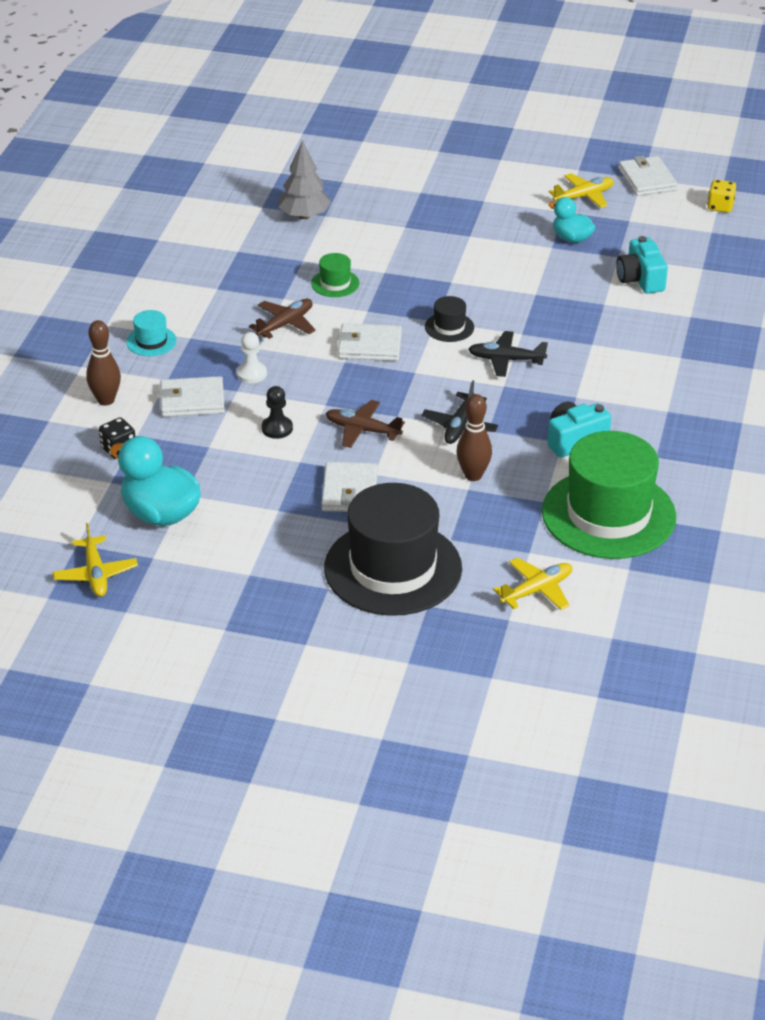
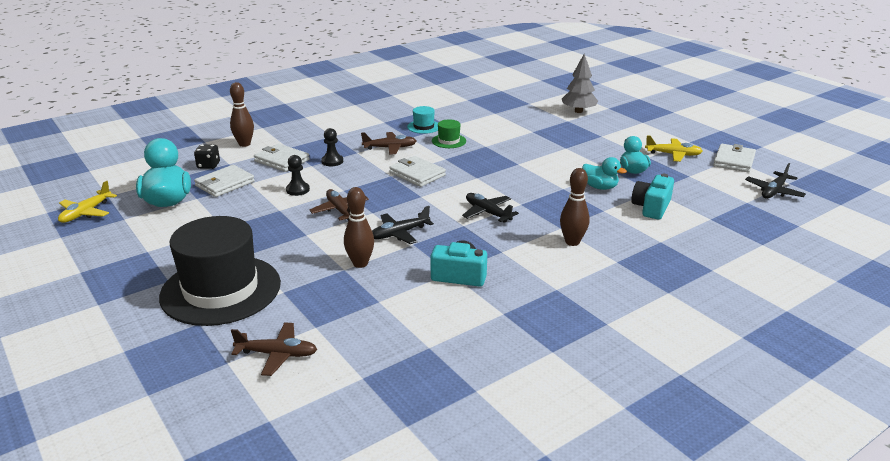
camera: 40 degrees right, 10 degrees down
turquoise hat [126,310,177,356] -> turquoise hat moved to [407,106,438,134]
white pawn [237,332,267,383] -> black pawn [321,128,343,166]
grey tree [278,140,331,219] -> grey tree moved to [562,54,598,113]
white wallet [321,462,377,512] -> white wallet moved to [194,165,255,197]
black hat [425,296,474,342] -> none
yellow plane [493,558,572,610] -> brown plane [231,322,318,376]
green hat [542,431,676,559] -> none
yellow dice [707,180,736,213] -> black plane [745,163,806,199]
none -> brown bowling pin [560,168,590,246]
none -> turquoise duck [582,157,627,190]

